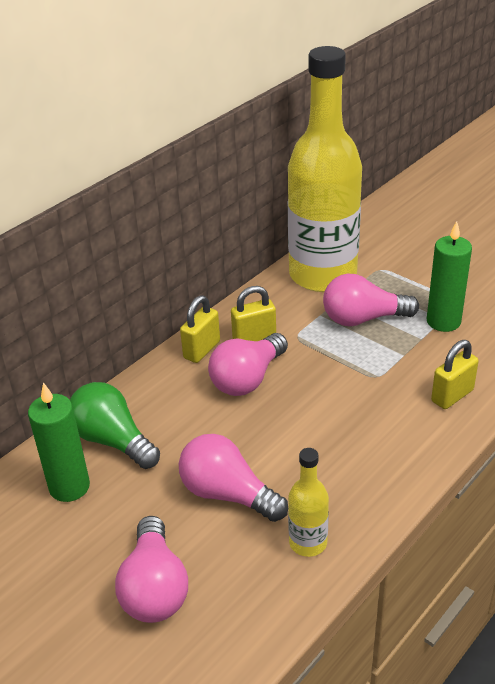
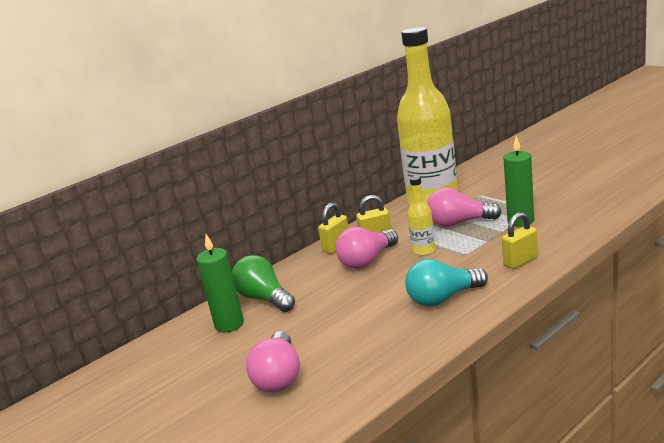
camera: 10 degrees right, 15 degrees down
pink light bulb [179,434,288,522] -> none
yellow bottle [288,448,329,557] -> yellow bottle moved to [407,176,436,256]
none -> turquoise light bulb [405,259,488,307]

